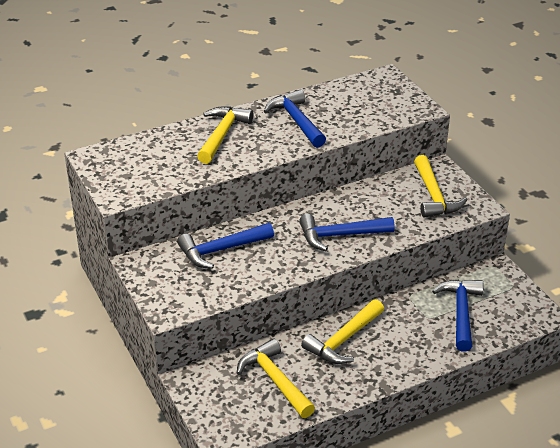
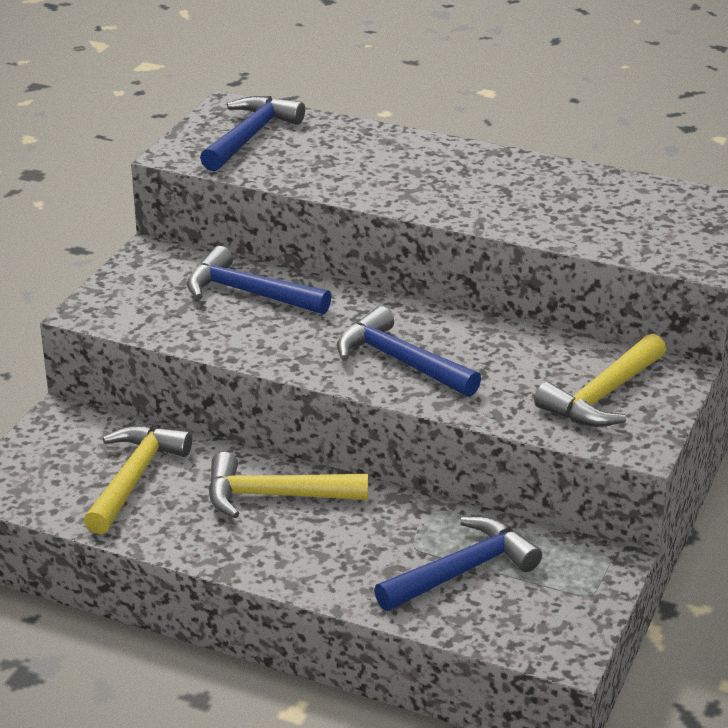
camera: 50 degrees right, 5 degrees down
yellow hammer [197,106,253,164] -> none
blue hammer [264,89,326,147] -> blue hammer moved to [200,96,305,171]

